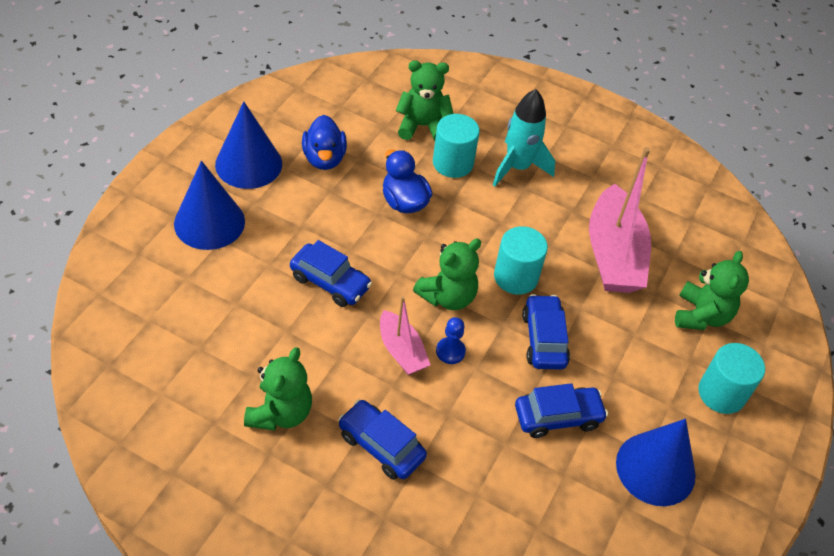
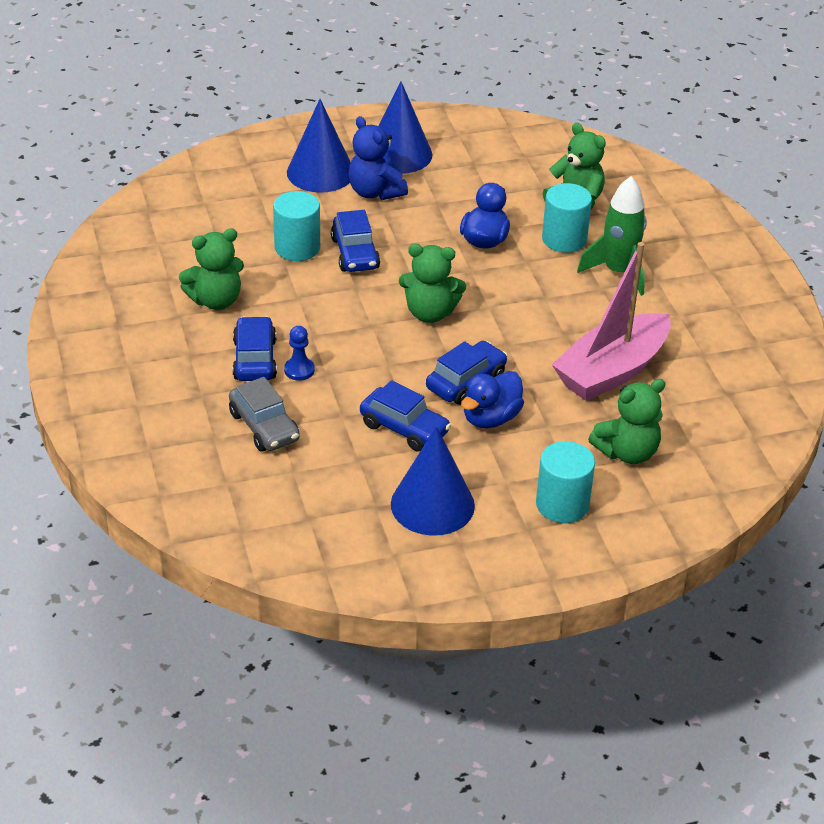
camera: 50 degrees right, 10 degrees down
blue duck [302,115,347,170] -> blue duck moved to [461,371,524,429]
pink boat [380,296,430,375] -> none
blue pawn [436,317,466,364] -> blue pawn moved to [284,326,315,381]
turquoise rocket [493,89,555,186] -> green rocket [577,176,647,296]
turquoise cylinder [494,226,548,295] -> turquoise cylinder moved to [273,191,320,261]
none -> grey car [229,377,300,452]
none -> blue teddy bear [348,116,408,200]

